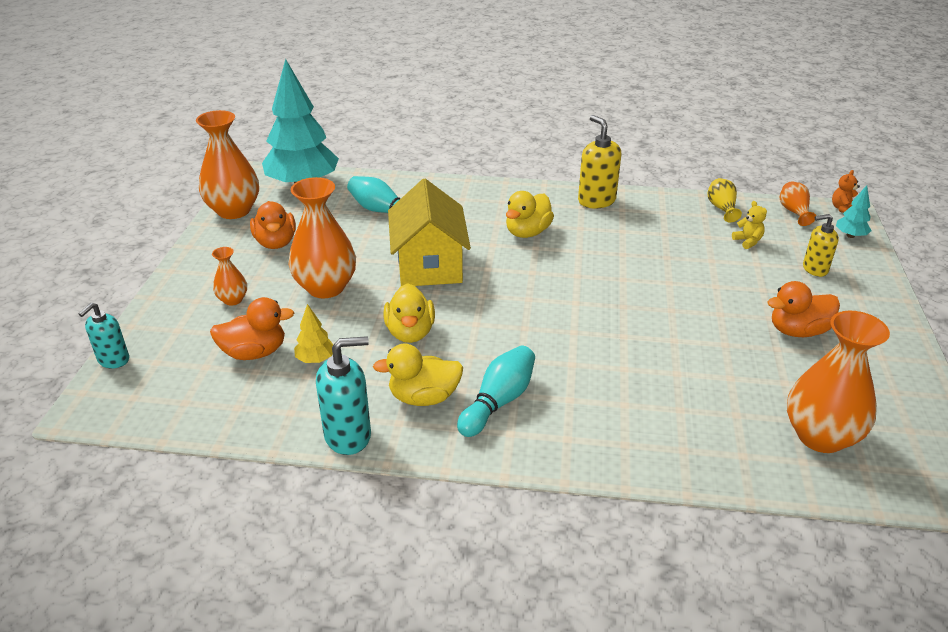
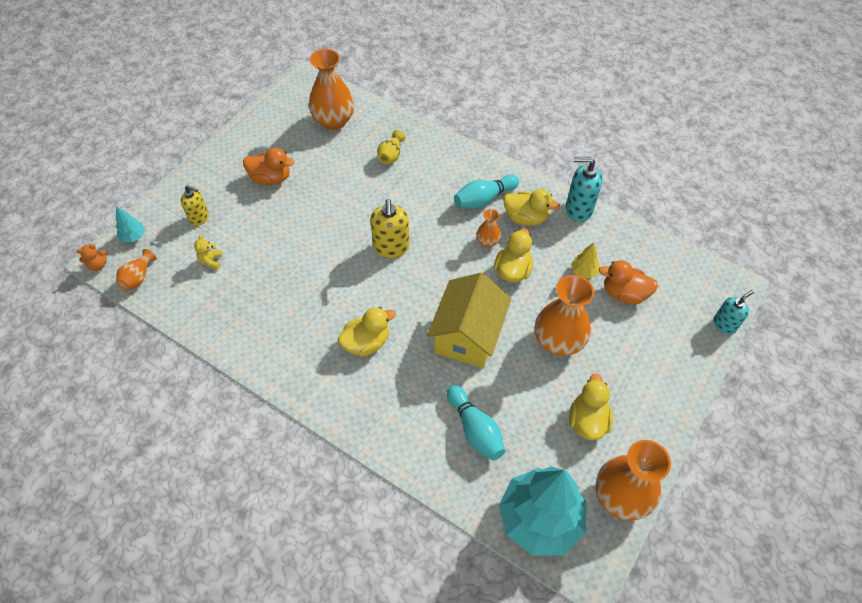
camera: 155 degrees left, 20 degrees up
orange vase [212,247,247,306] -> orange vase moved to [477,209,501,248]
orange duck [250,201,296,249] -> yellow duck [569,374,613,440]
yellow soap dispenser [578,115,621,208] -> yellow soap dispenser moved to [370,199,409,258]
yellow vase [707,178,742,222] -> yellow vase moved to [377,130,405,164]

